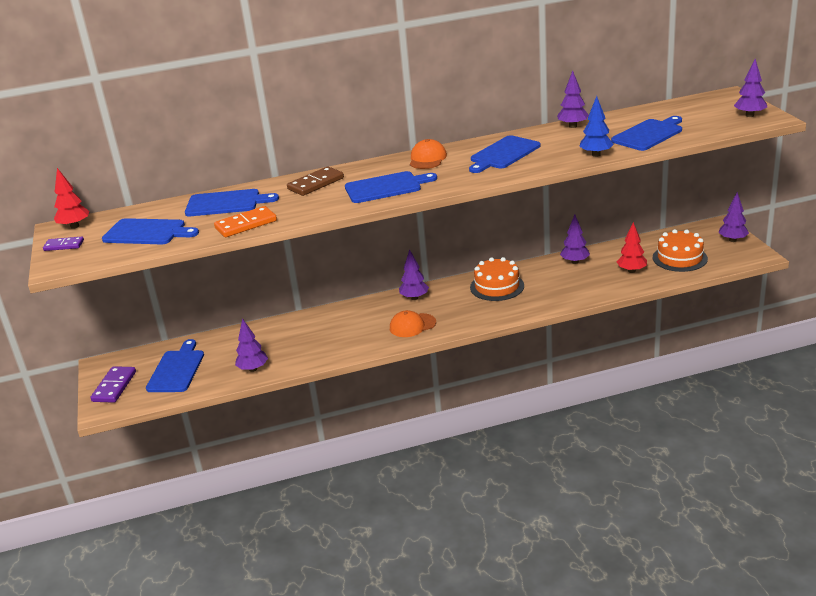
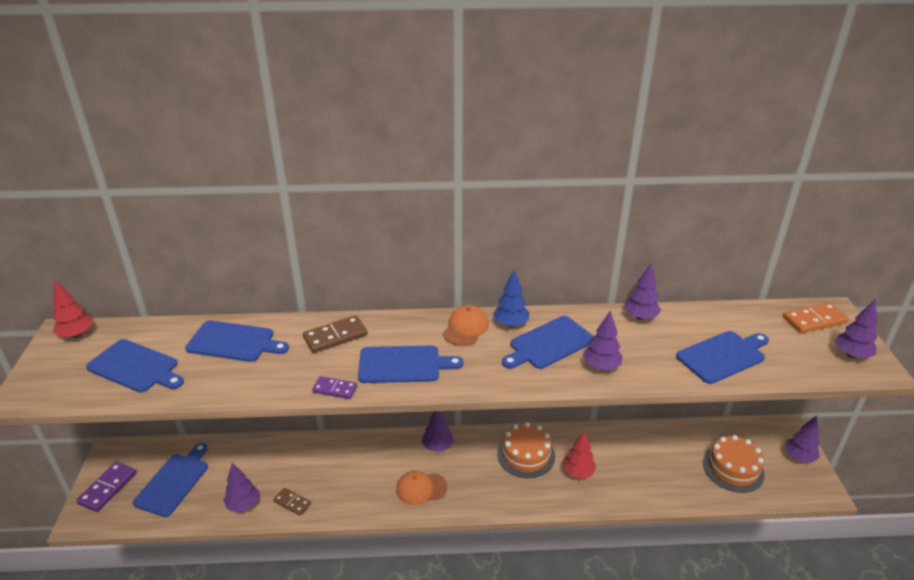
camera: 10 degrees right, 5 degrees up
purple domino [43,237,84,251] -> purple domino moved to [312,376,357,399]
orange domino [214,206,277,237] -> orange domino moved to [783,302,849,333]
purple tree [560,215,590,264] -> purple tree moved to [583,310,622,370]
blue tree [579,96,614,157] -> blue tree moved to [493,270,529,327]
red tree [617,222,647,273] -> red tree moved to [563,431,596,479]
none -> brown domino [273,488,311,516]

